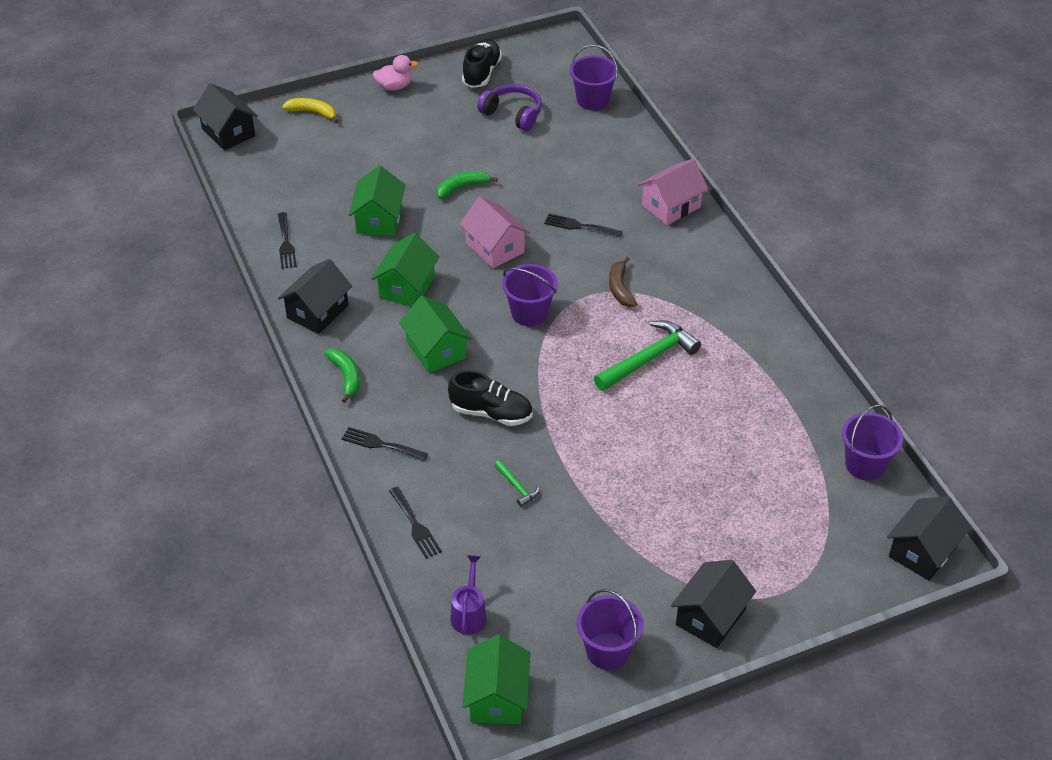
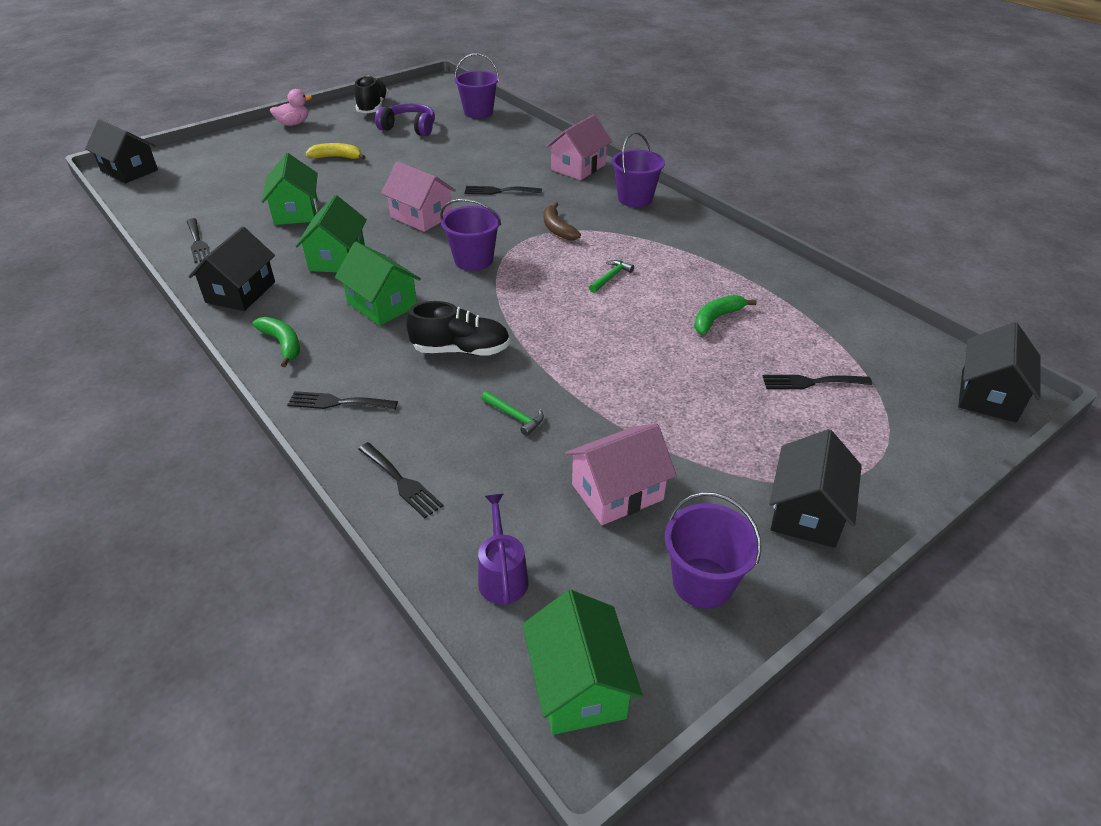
camera: 15 degrees left, 5 degrees down
yellow banana [282,98,338,123] -> yellow banana moved to [305,143,366,160]
green banana [437,171,498,199] -> green banana moved to [694,295,757,334]
green hammer [594,320,701,391] -> green hammer [589,260,634,293], size x0.47
purple bucket [842,405,903,480] -> purple bucket moved to [612,132,665,207]
none -> pink house [565,424,676,525]
none -> black fork [763,375,872,389]

